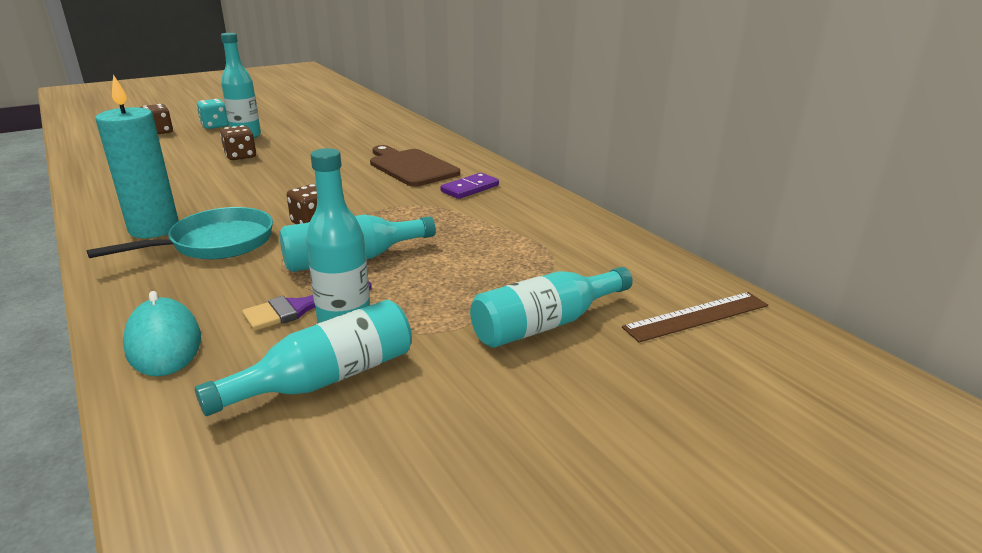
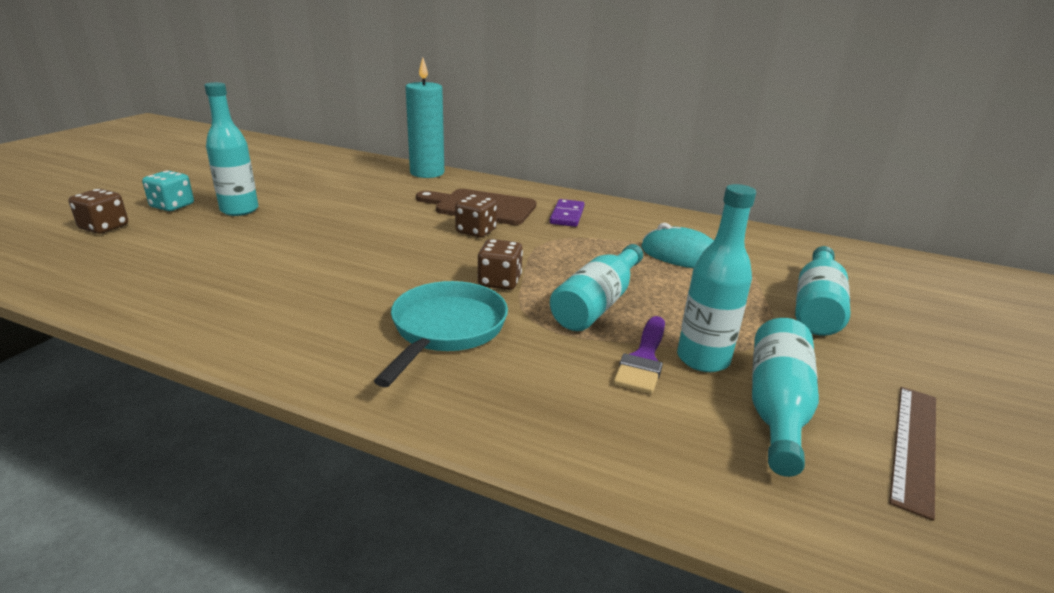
camera: 35 degrees left, 0 degrees up
turquoise candle [95,74,179,238] -> turquoise candle moved to [406,58,444,178]
turquoise mouse [123,291,201,376] -> turquoise mouse moved to [641,223,714,268]
brown dice [220,125,256,160] -> brown dice moved to [455,195,497,238]
brown ruler [622,292,768,343] -> brown ruler moved to [889,387,936,521]

